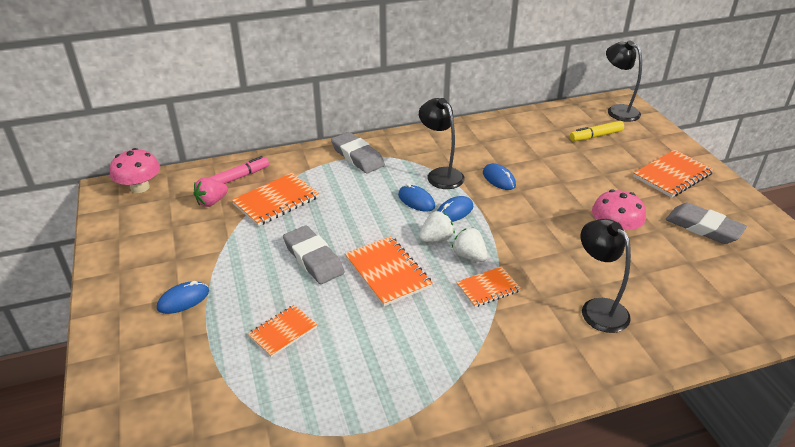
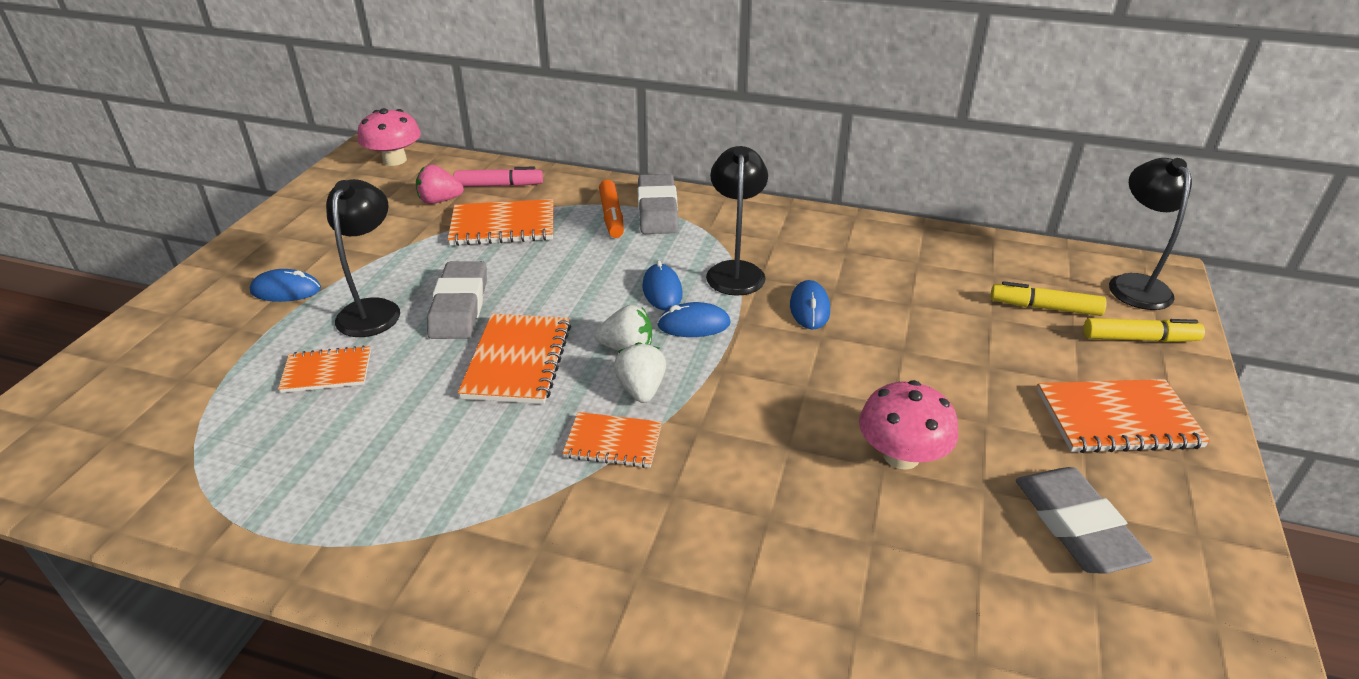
camera: 35 degrees right, 0 degrees up
black lamp [580,219,631,333] -> black lamp moved to [326,179,400,337]
none -> orange marker [599,180,624,238]
none -> yellow marker [1083,318,1205,342]

